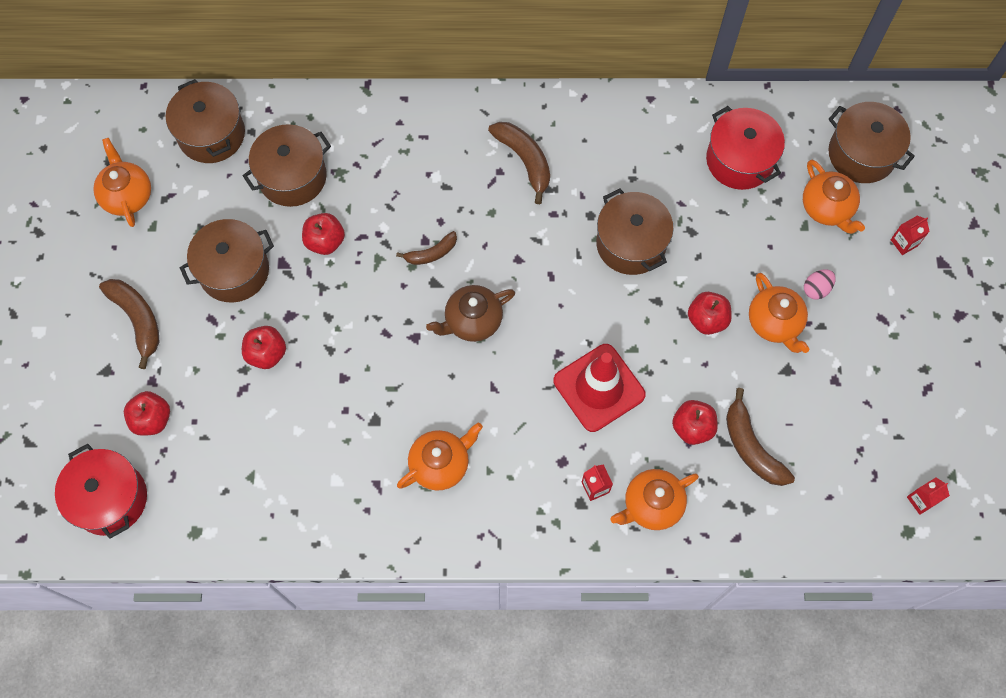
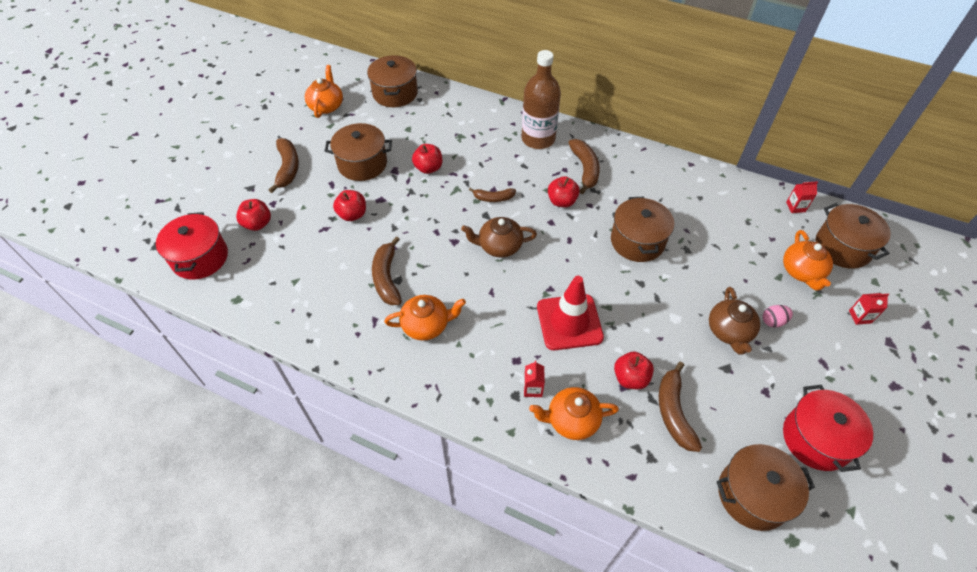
camera: 25 degrees right, 15 degrees down
brown pot [243,124,331,207] -> brown pot moved to [716,444,815,531]
red apple [688,292,732,335] -> red apple moved to [548,176,580,207]
red pot [706,106,785,190] -> red pot moved to [783,385,873,472]
orange teapot [749,273,809,353] -> brown teapot [709,287,760,355]
red carton [907,478,950,515] -> red carton moved to [786,181,818,213]
none -> brown banana [372,236,402,305]
none -> brown bottle [522,50,561,149]

